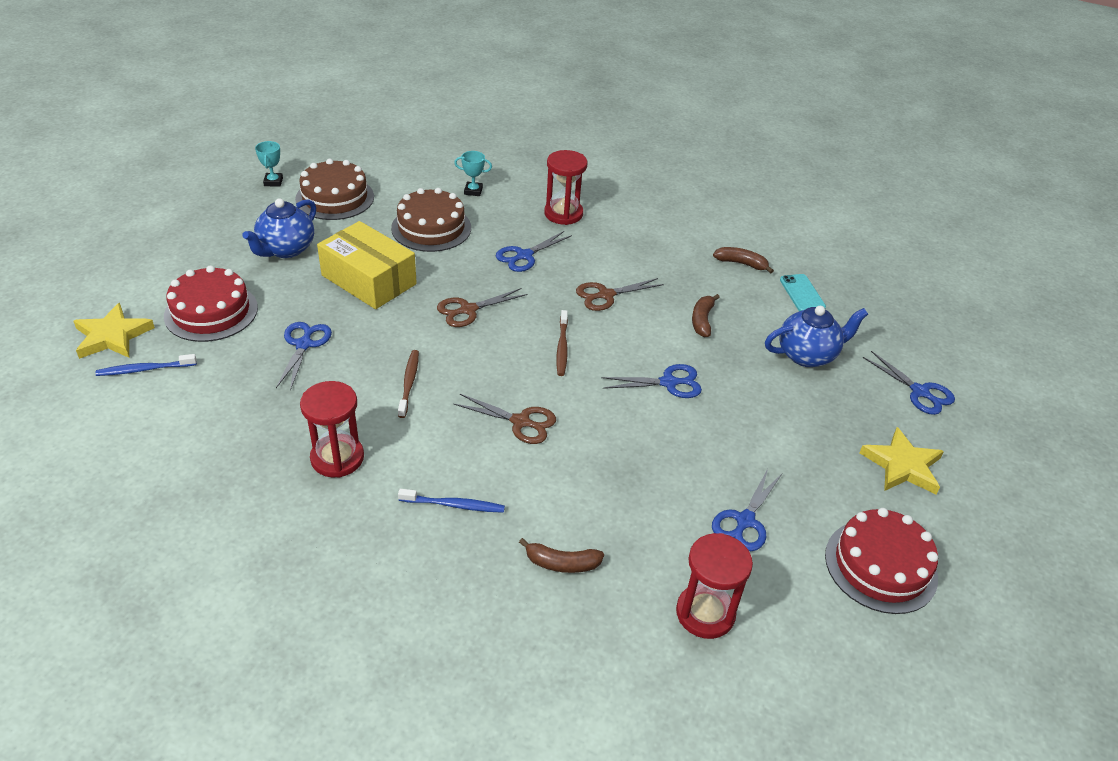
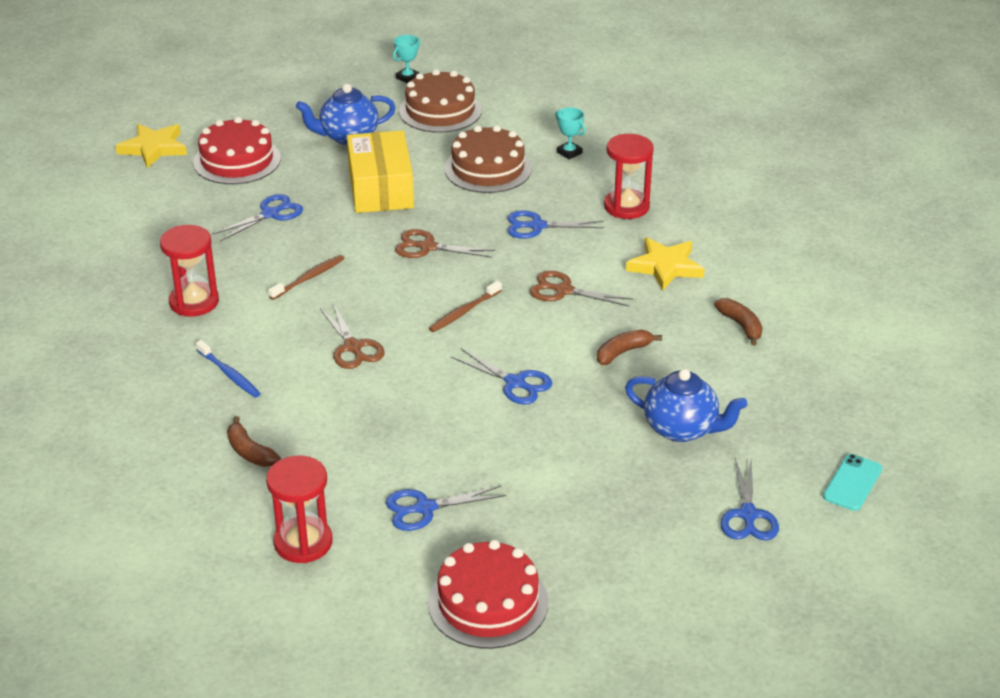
camera: 45 degrees right, 5 degrees down
blue toothbrush [95,354,197,376] -> none
turquoise phone [780,274,826,311] -> turquoise phone moved to [823,454,882,511]
yellow star [860,427,944,494] -> yellow star moved to [626,237,705,291]

